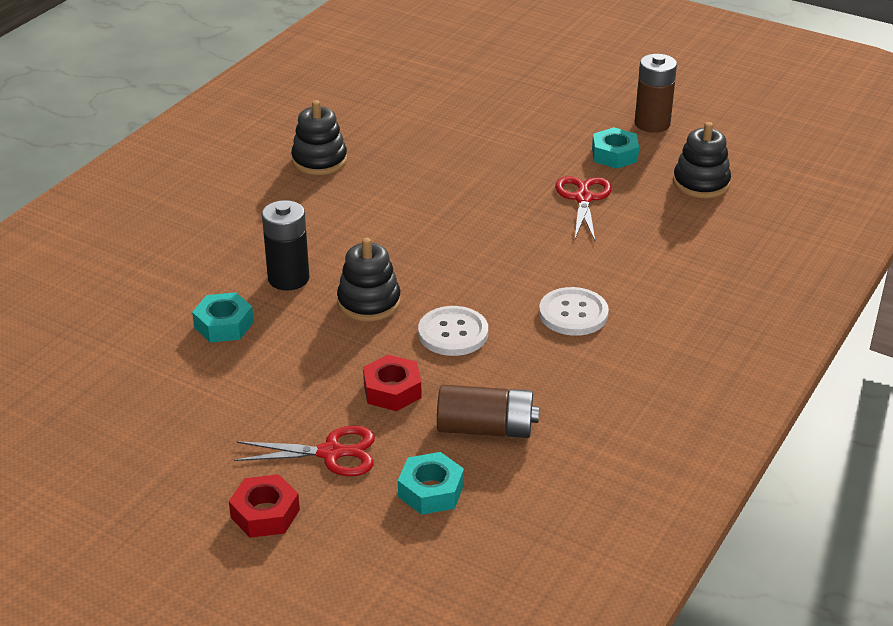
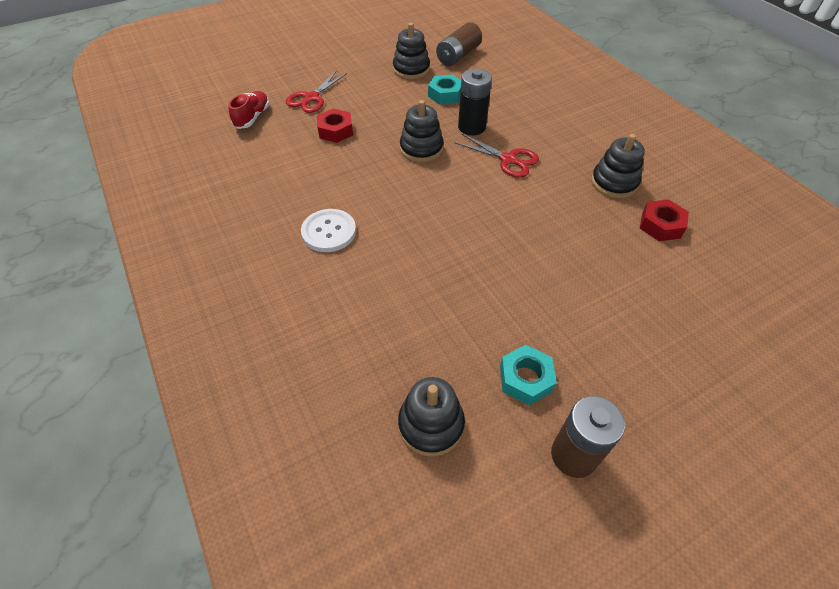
camera: 120 degrees right, 15 degrees up
red nut [229,474,300,538] -> red nut moved to [640,199,689,241]
turquoise nut [398,452,464,515] -> red shoe [228,91,269,129]
white button [418,306,488,356] -> none
brown battery [437,385,539,438] -> brown battery moved to [436,22,482,66]
red scissors [555,176,612,241] -> red scissors moved to [454,134,539,178]
none -> black stacking toy [393,23,430,79]

